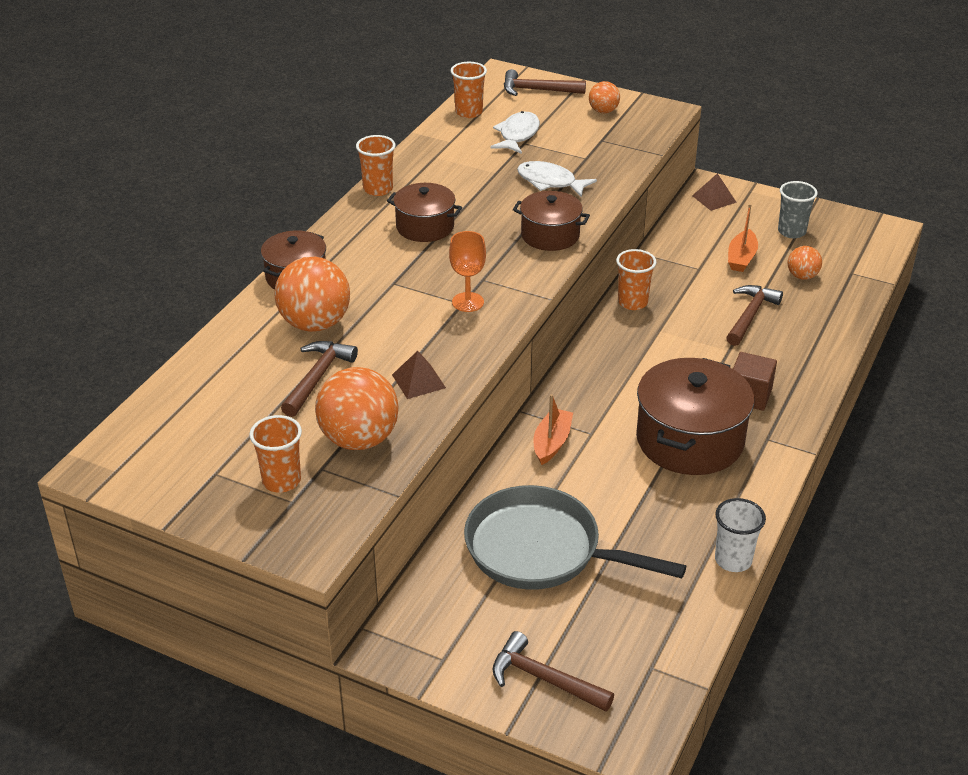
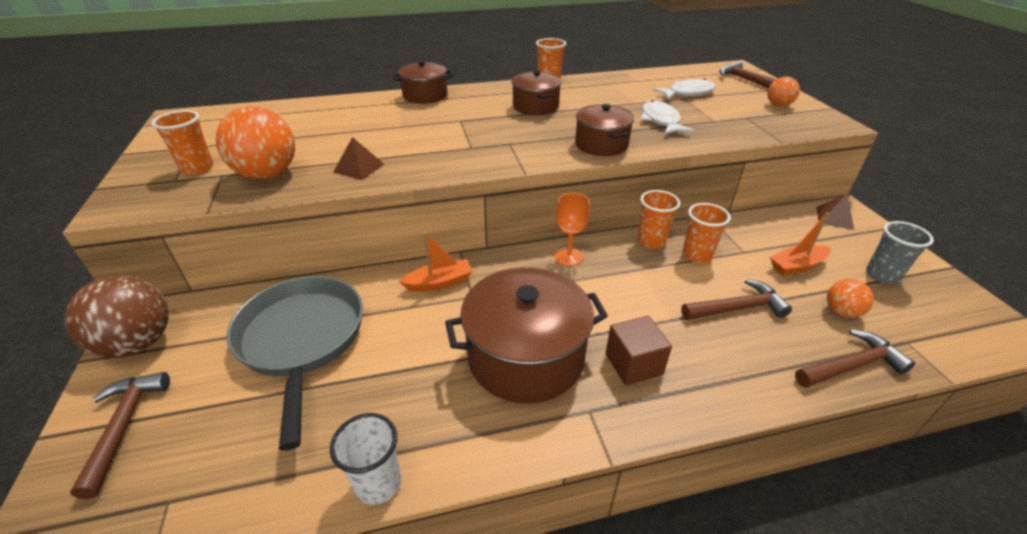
camera: 50 degrees right, 0 degrees up
orange ball [275,257,350,332] -> none
brown hammer [281,341,358,417] -> brown hammer moved to [795,329,915,388]
orange goblet [449,231,486,312] -> orange goblet moved to [555,193,590,266]
orange cup [450,62,487,118] -> orange cup moved to [682,203,731,263]
none -> brown ball [64,276,169,358]

